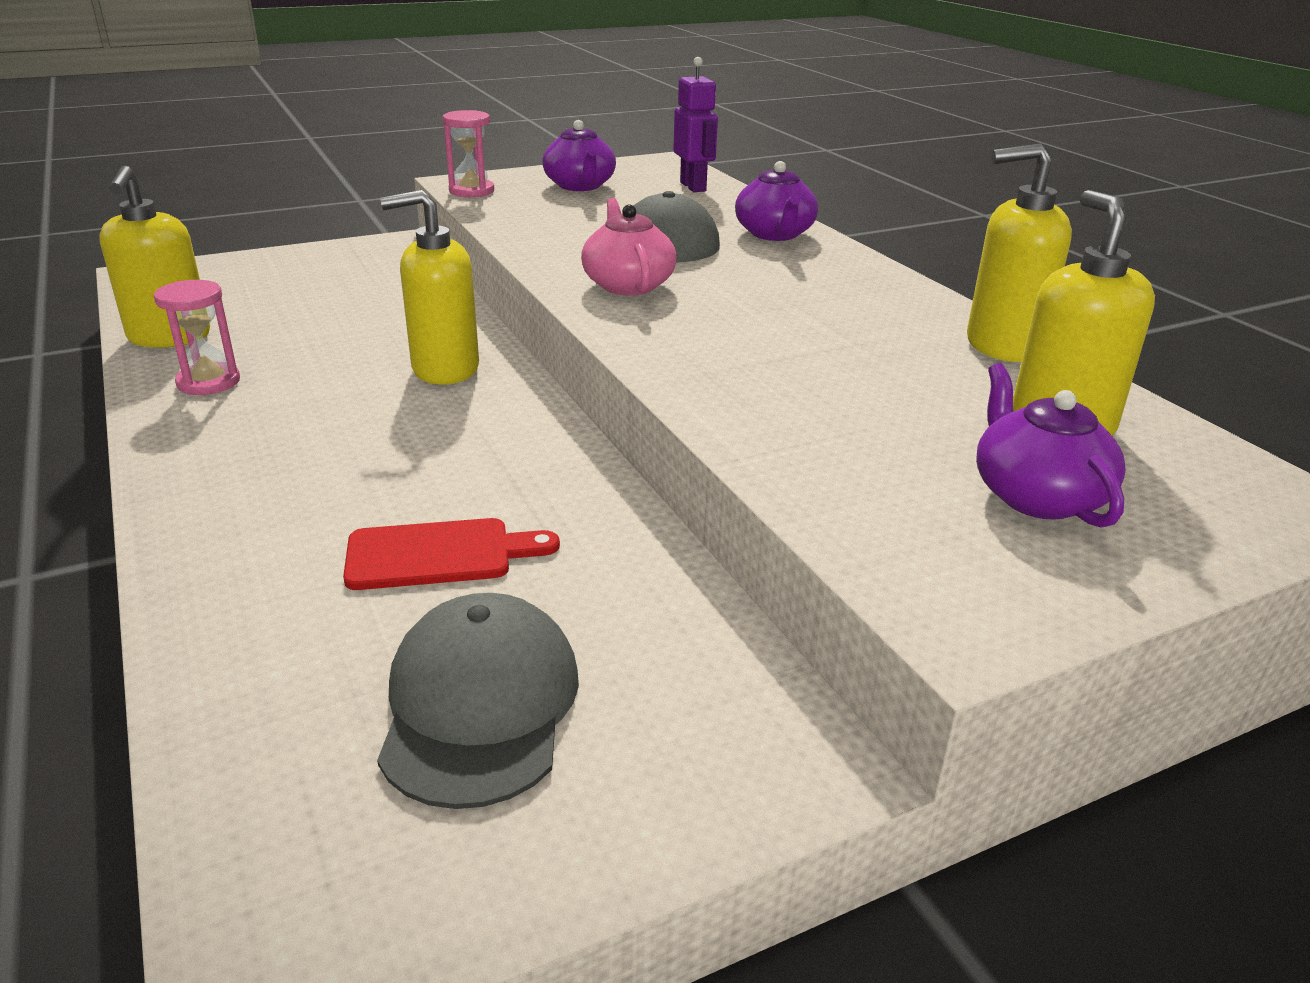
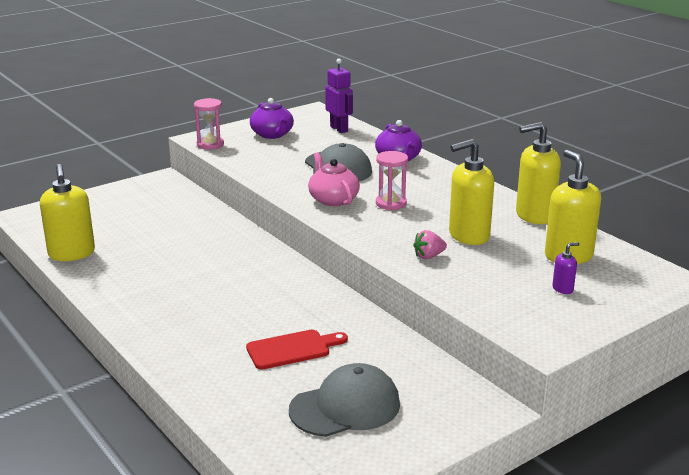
camera: 10 degrees left, 5 degrees down
pink hourglass [154,280,240,395] -> pink hourglass moved to [376,151,408,210]
grey cap [377,593,579,809] -> grey cap turned 75 degrees clockwise [289,363,400,437]
yellow soap dispenser [380,190,479,384] -> yellow soap dispenser moved to [449,139,494,245]
purple teapot [976,363,1126,528] -> purple soap dispenser [552,242,579,294]
none -> pink strawberry [413,230,447,259]

